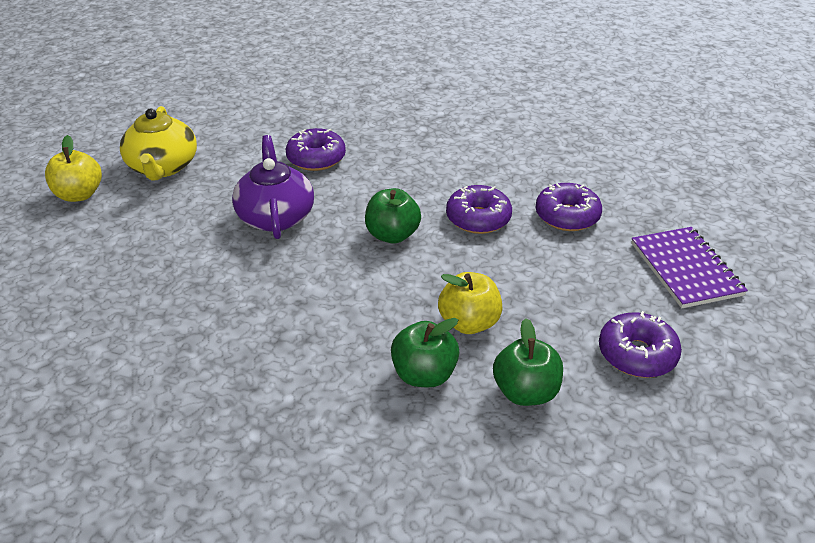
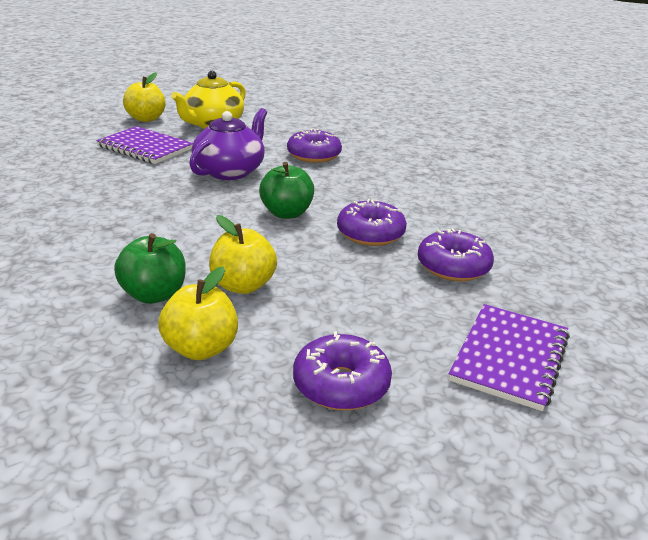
camera: 40 degrees right, 10 degrees down
green apple [493,318,563,406] -> yellow apple [158,266,238,360]
none -> purple notebook [96,126,193,164]

